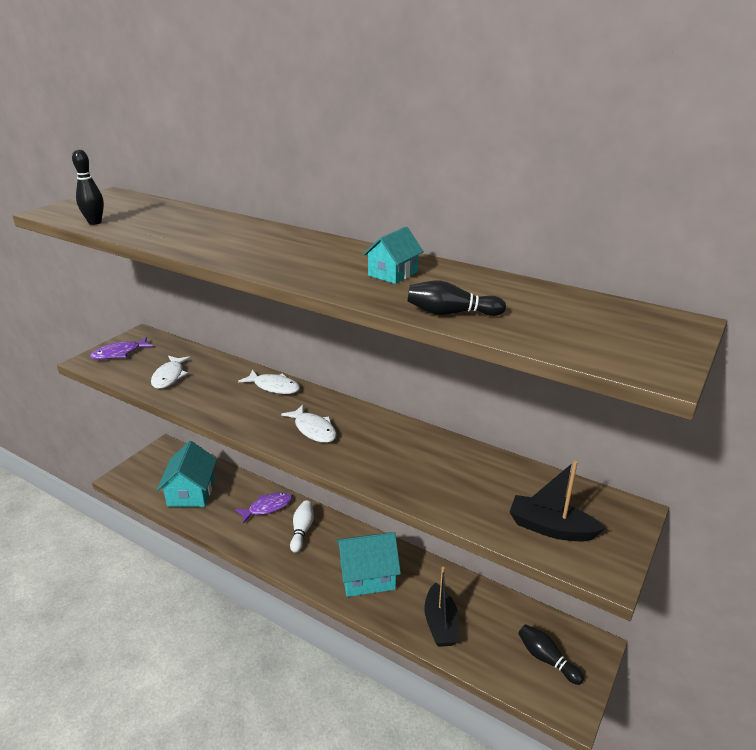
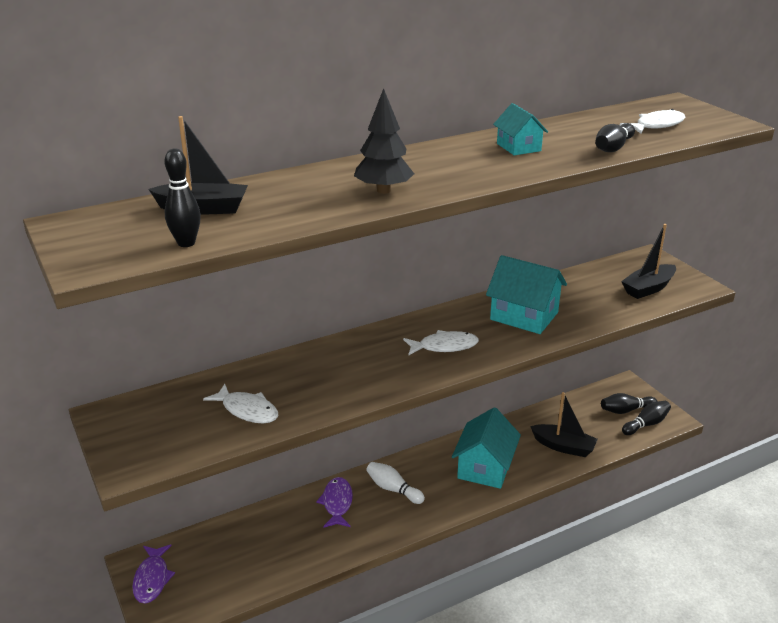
camera: 60 degrees left, 0 degrees up
purple fish [90,337,154,360] -> purple fish moved to [132,544,175,604]
turquoise house [157,441,217,507] -> turquoise house moved to [486,255,567,334]
white fish [238,370,300,394] -> white fish moved to [619,109,685,134]
none -> black boat [148,116,248,215]
none -> black tree [354,88,414,194]
none -> black bowling pin [622,401,671,435]

